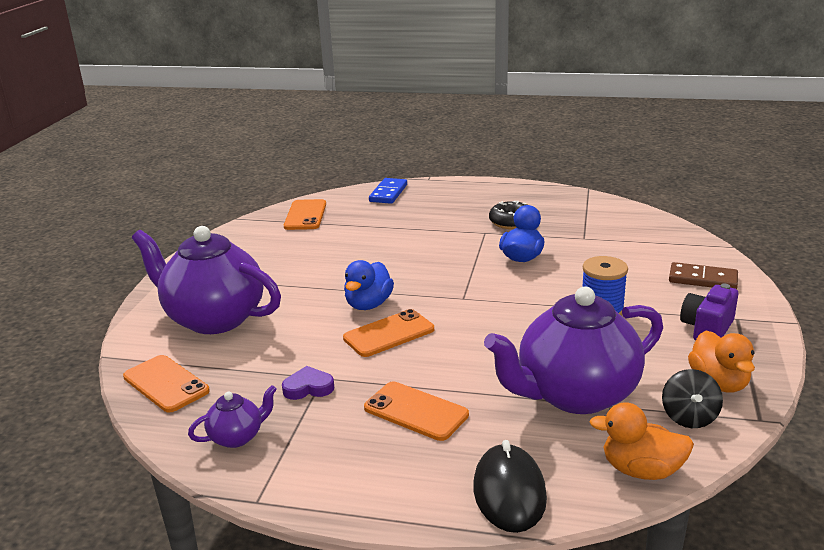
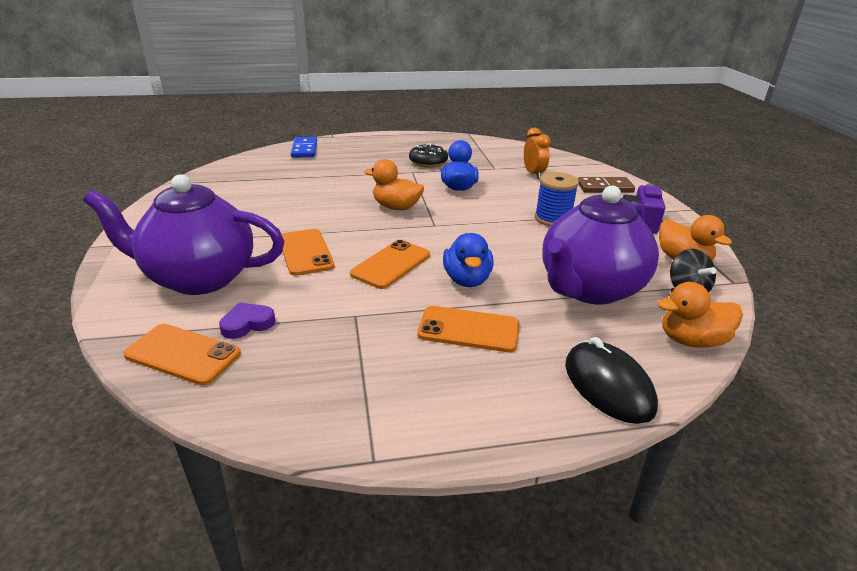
camera: 25 degrees left, 5 degrees up
purple teapot [188,385,277,448] -> none
purple heart [282,366,334,400] -> purple heart moved to [219,302,276,339]
orange phone [284,199,326,230] -> orange phone moved to [281,229,335,276]
blue duck [344,260,394,310] -> blue duck moved to [443,233,494,287]
none -> orange duck [364,159,424,210]
none -> orange clock [524,128,551,179]

